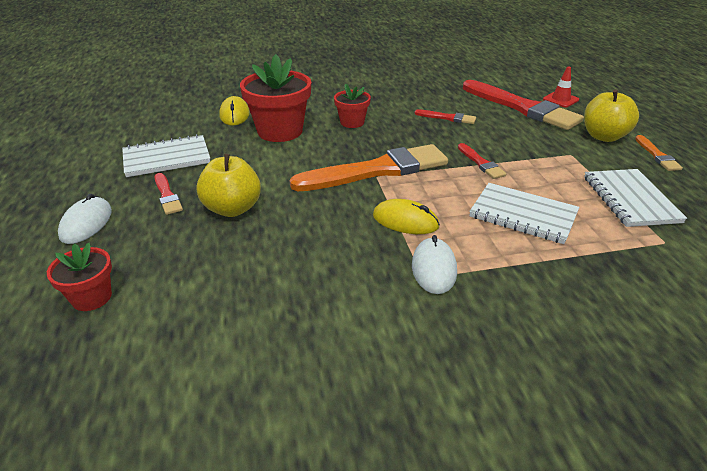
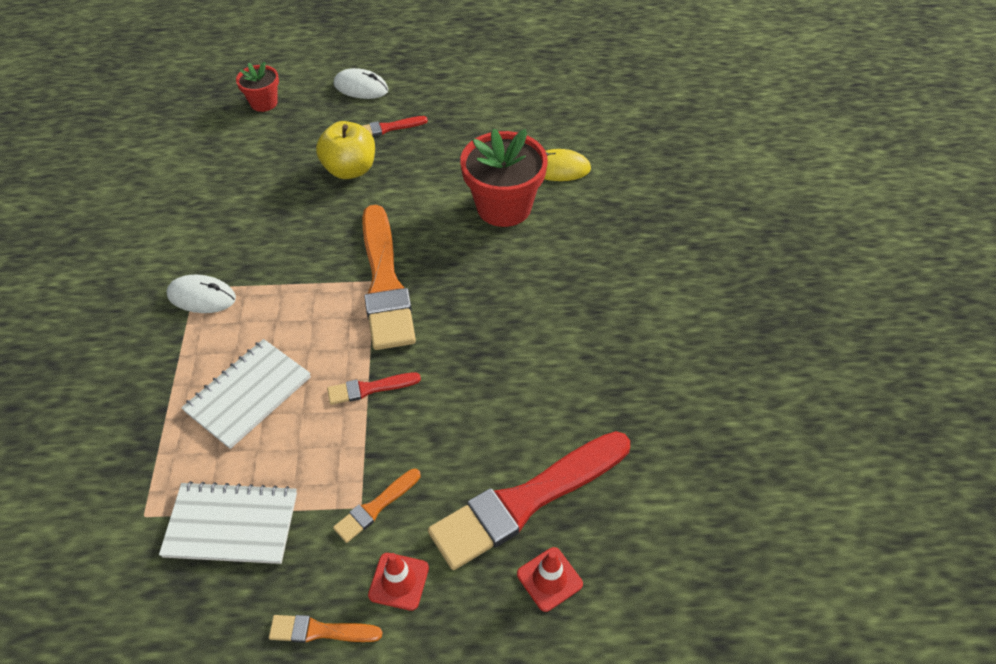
camera: 100 degrees right, 15 degrees up
white notebook [122,134,210,177] -> none
red flower pot [334,84,371,128] -> none
yellow mouse [373,199,440,234] -> none
red brush [415,109,476,124] -> none
yellow apple [584,89,639,142] -> red traffic cone [368,553,429,611]
none -> orange brush [333,469,421,543]

